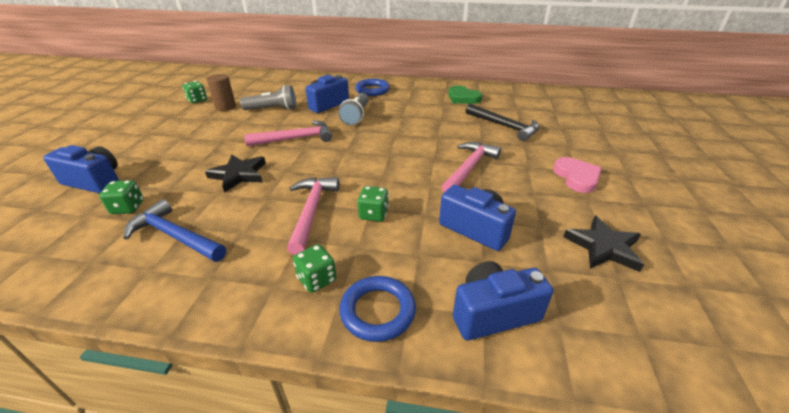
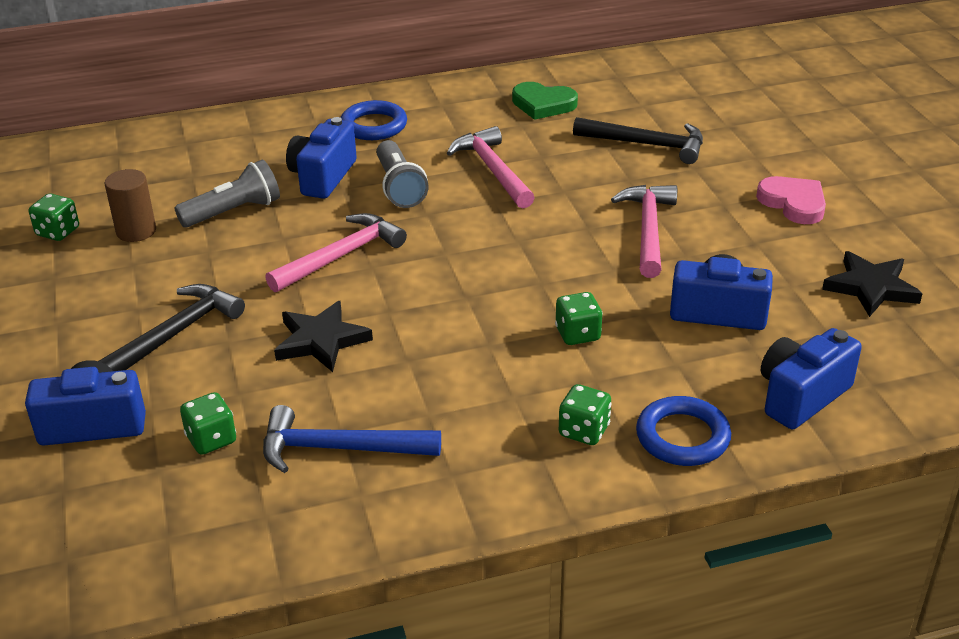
camera: 25 degrees left, 0 degrees up
pink hammer [287,177,339,255] -> pink hammer moved to [447,126,535,209]
none -> black hammer [99,284,245,371]

